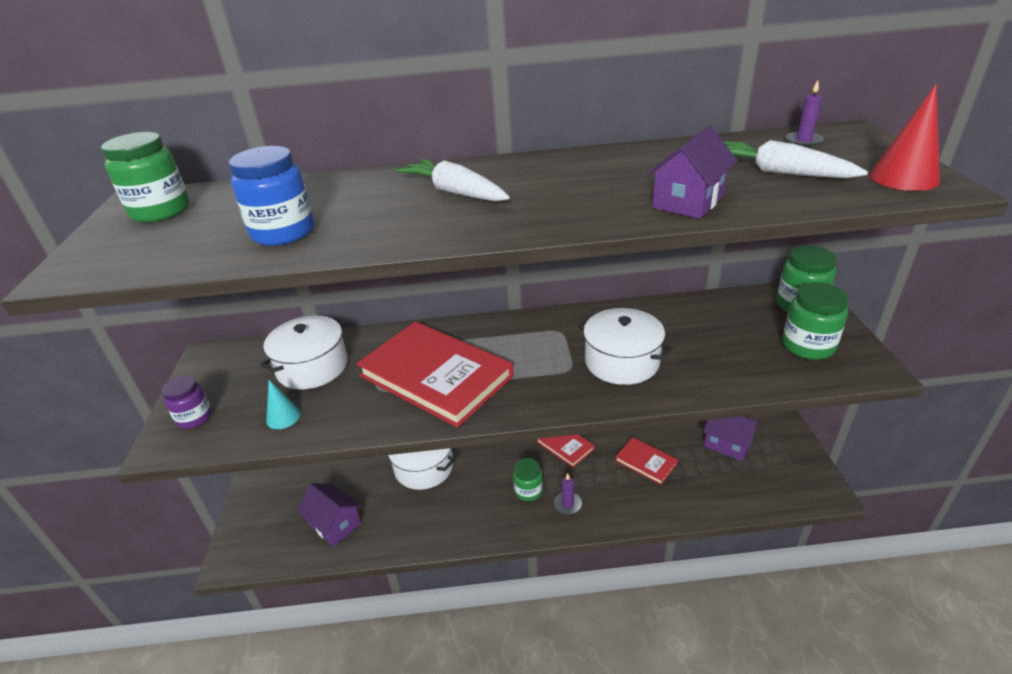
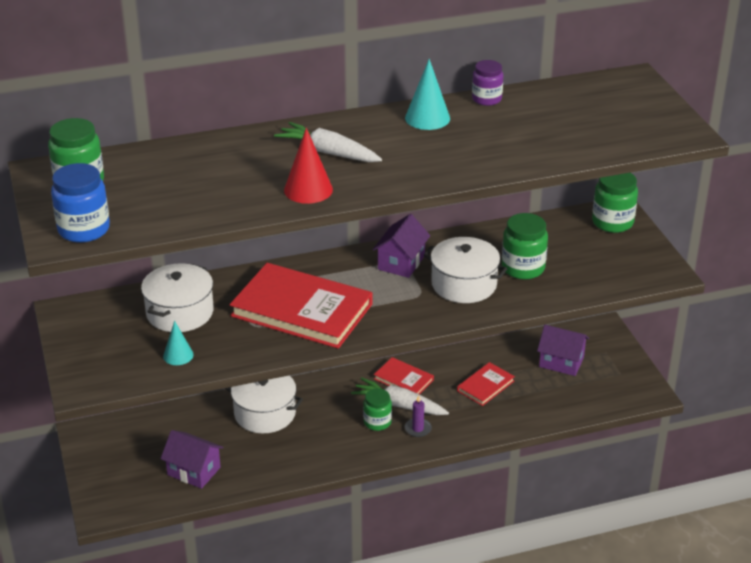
camera: 15 degrees left, 0 degrees up
purple jar [162,376,212,429] -> purple jar moved to [472,60,503,106]
blue jar [229,146,314,246] -> blue jar moved to [51,163,110,243]
red book [615,437,678,485] -> red book turned 75 degrees counterclockwise [457,362,515,406]
purple house [647,125,737,219] -> purple house moved to [373,214,430,278]
white carrot [723,140,868,178] -> white carrot moved to [351,377,449,415]
green jar [782,282,849,360] -> green jar moved to [502,213,548,279]
purple candle [786,80,824,147] -> none
red cone [870,84,940,191] -> red cone moved to [284,128,333,204]
none -> turquoise cone [405,59,450,130]

